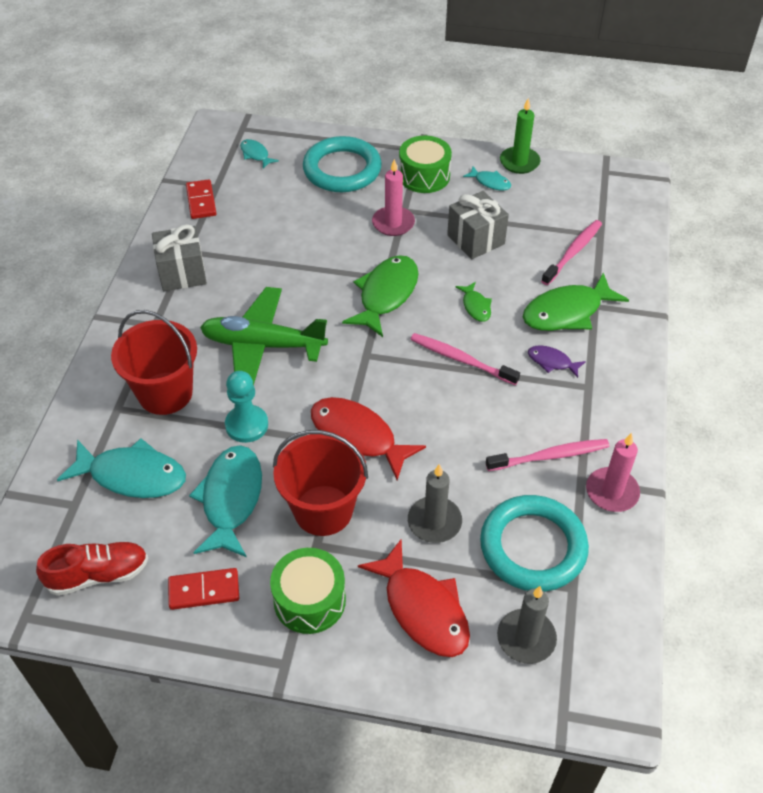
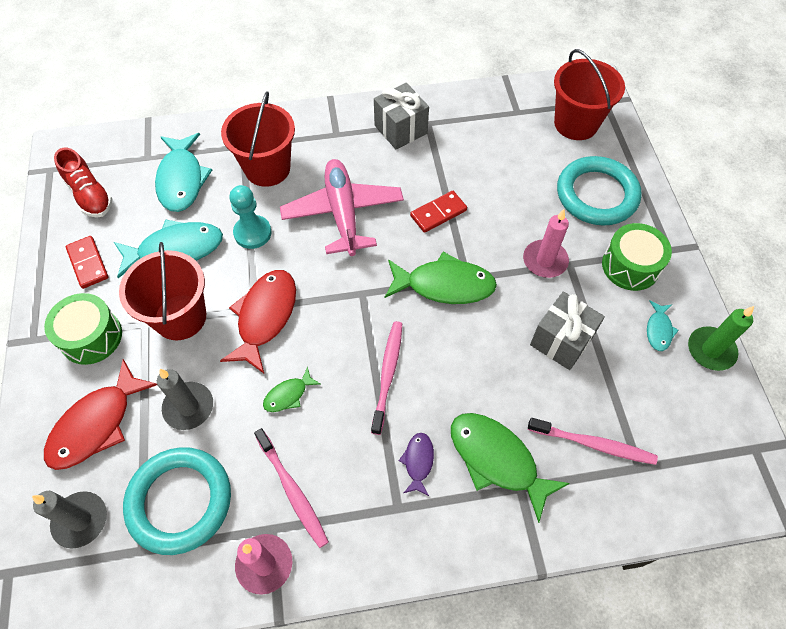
camera: 70 degrees right, 10 degrees up
red domino [186,179,217,219] -> red domino moved to [410,191,467,233]
green plane [200,287,328,385] -> pink plane [280,159,404,256]
turquoise fish [240,139,279,169] -> red bucket [554,49,625,140]
green fish [455,282,492,322] -> green fish moved to [263,367,320,412]

